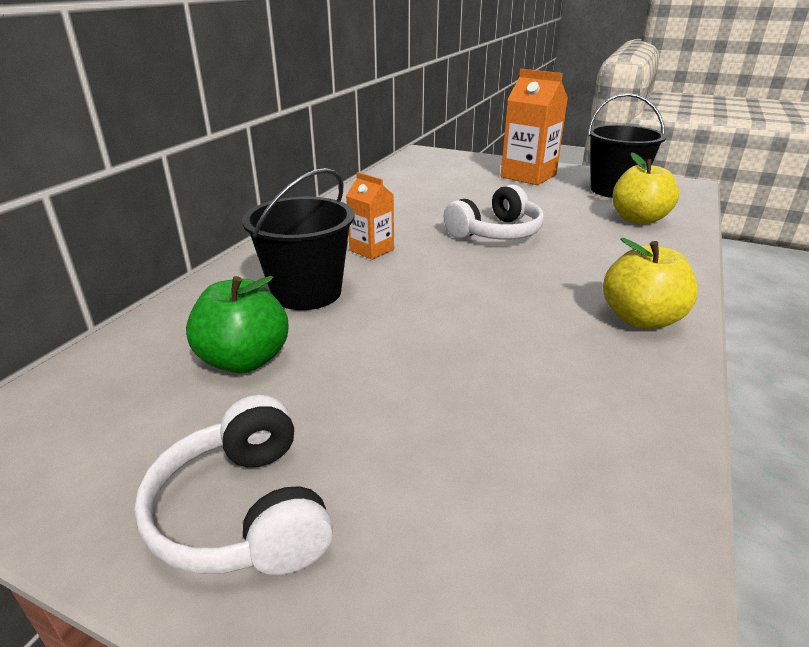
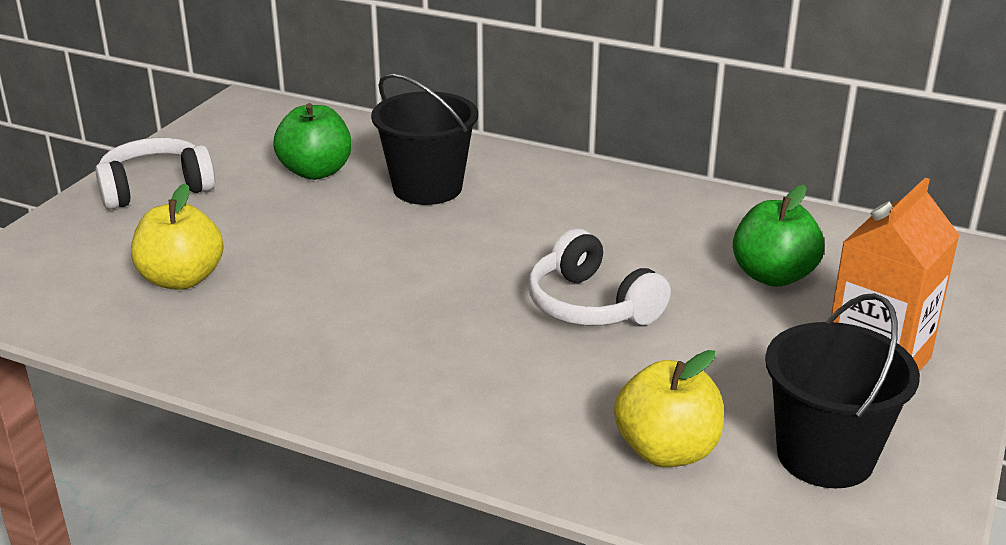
camera: 90 degrees right, 0 degrees up
orange carton [346,172,394,260] -> none
yellow apple [603,238,698,329] -> yellow apple moved to [131,183,224,290]
none -> green apple [733,185,824,287]

